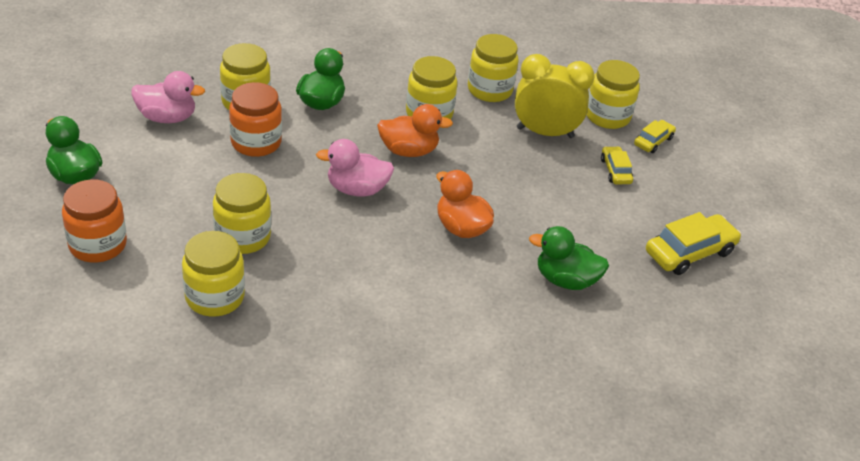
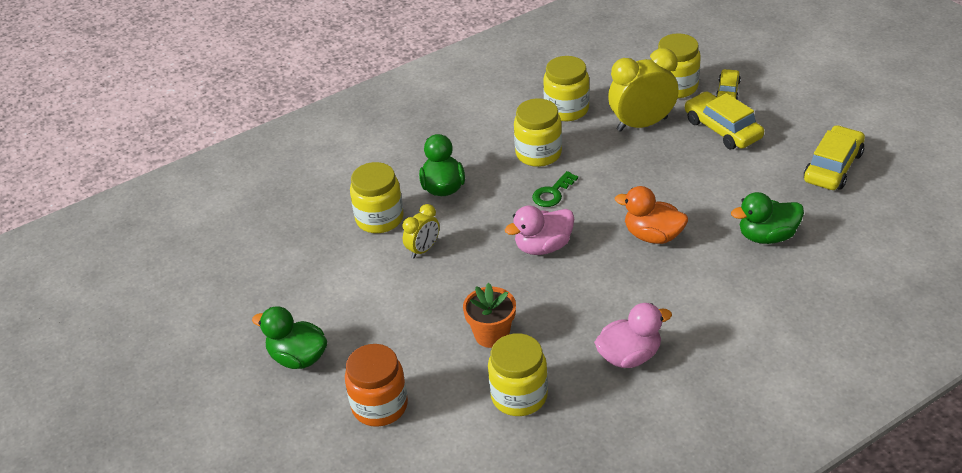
camera: 20 degrees left, 0 degrees up
pink duck [131,71,205,123] -> pink duck moved to [594,303,672,368]
yellow jar [213,173,271,254] -> orange flower pot [463,283,516,348]
orange jar [229,82,282,157] -> yellow clock [402,204,439,258]
orange duck [377,104,453,157] -> green key [532,171,578,207]
yellow car [601,146,633,184] -> yellow car [685,91,764,149], size x1.74

